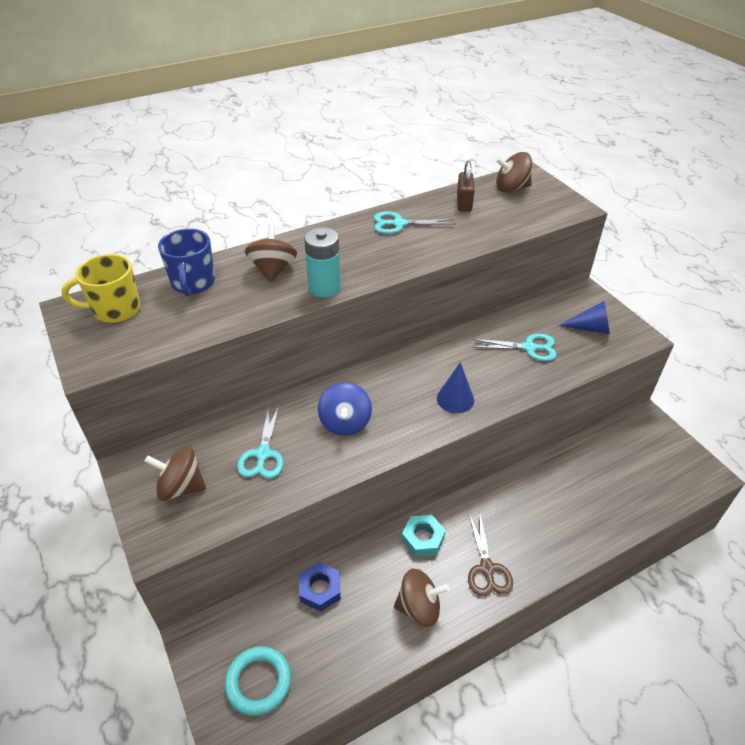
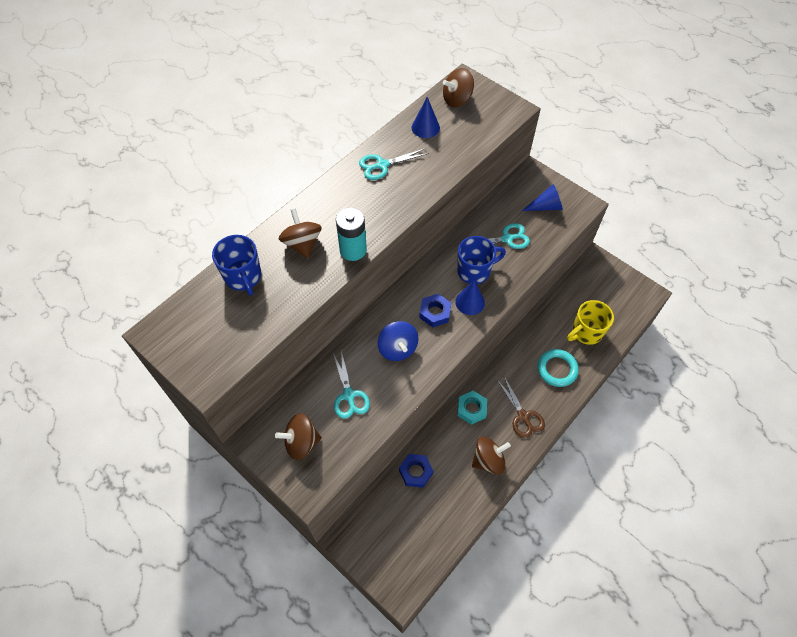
camera: 20 degrees left, 15 degrees up
yellow mug [61,254,141,323] -> yellow mug moved to [567,300,614,345]
turquoise ring [225,646,291,716] -> turquoise ring moved to [538,349,579,387]
brown padlock [457,161,475,212] -> blue cone [412,97,440,138]
none -> blue nut [419,294,451,328]
none -> blue mug [457,236,506,284]

